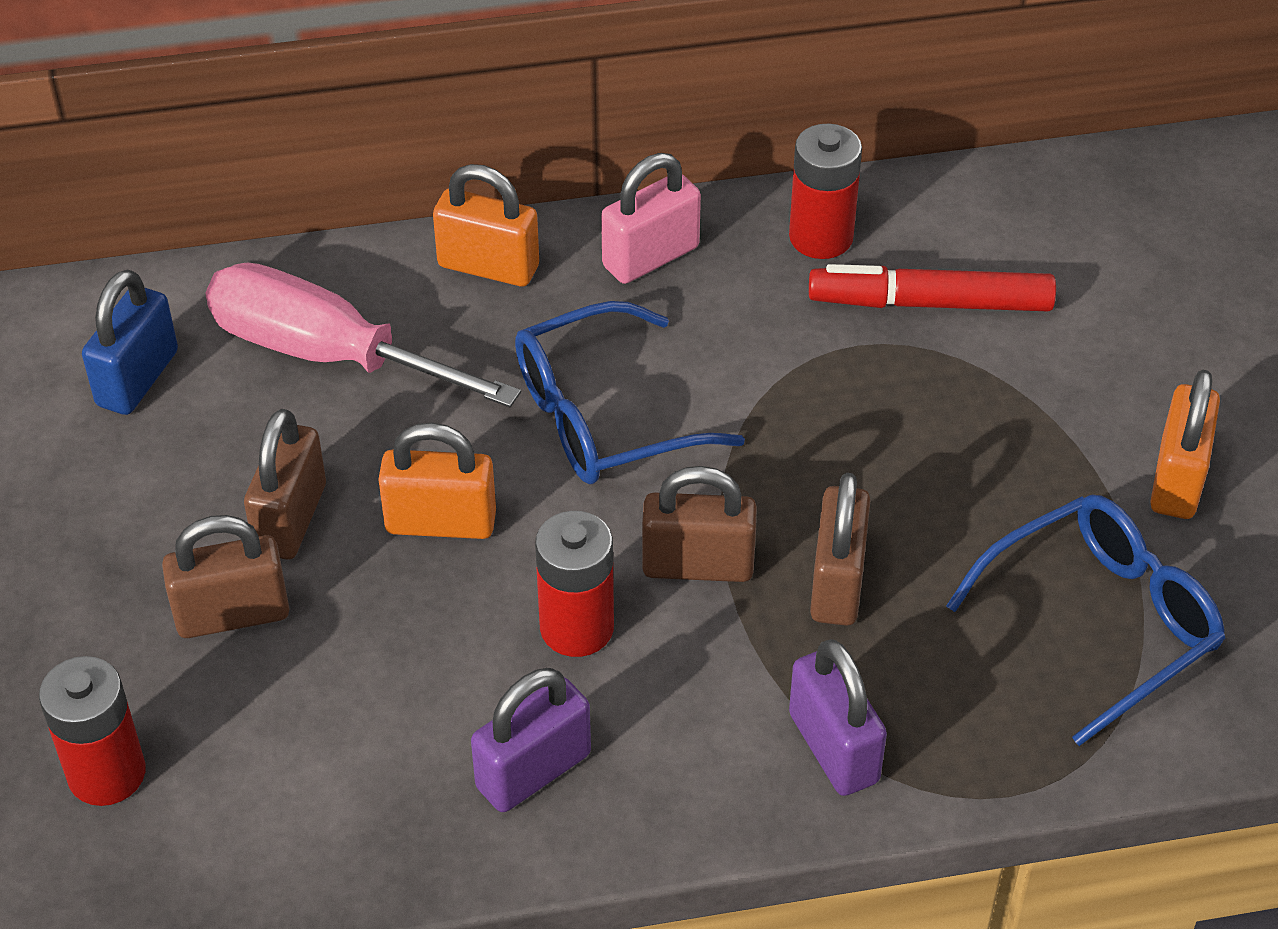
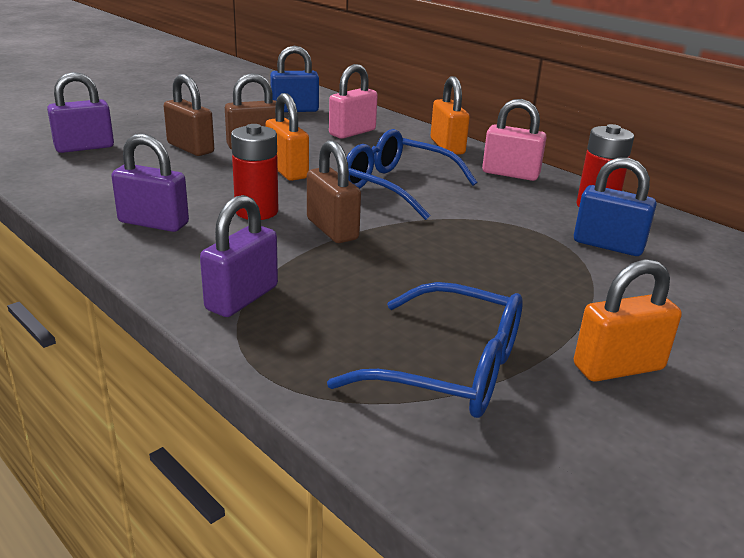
camera: 55 degrees right, 20 degrees down
red battery [39,656,146,806] -> purple padlock [47,72,114,153]
pink screwdriver [206,263,521,407] -> pink padlock [329,64,378,139]
red marker [809,264,1056,311] -> blue padlock [574,157,656,256]
brown padlock [810,473,870,626] -> none

